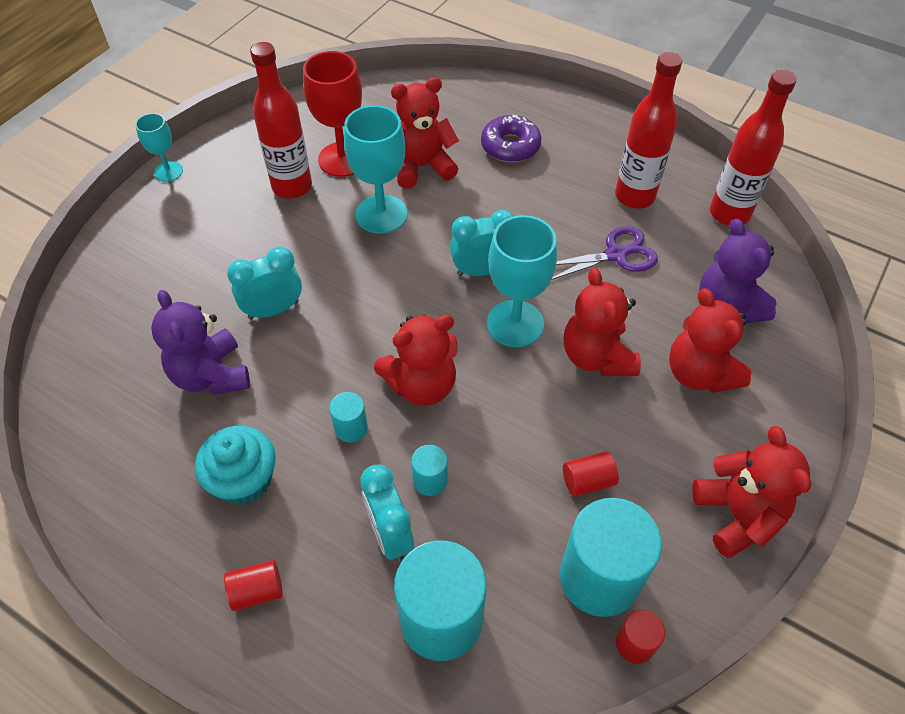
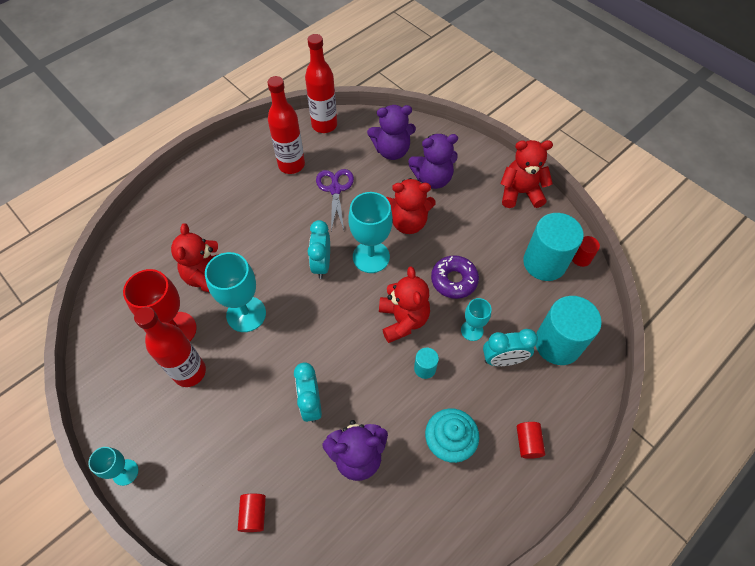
camera: 75 degrees left, 5 degrees up
turquoise cylinder [411,445,448,496] -> turquoise goblet [461,298,492,341]
purple donut [481,115,541,162] -> purple donut moved to [431,255,479,299]
red cylinder [563,451,619,497] -> red cylinder moved to [238,494,266,532]
red teddy bear [669,288,751,393] -> purple teddy bear [408,134,458,189]

